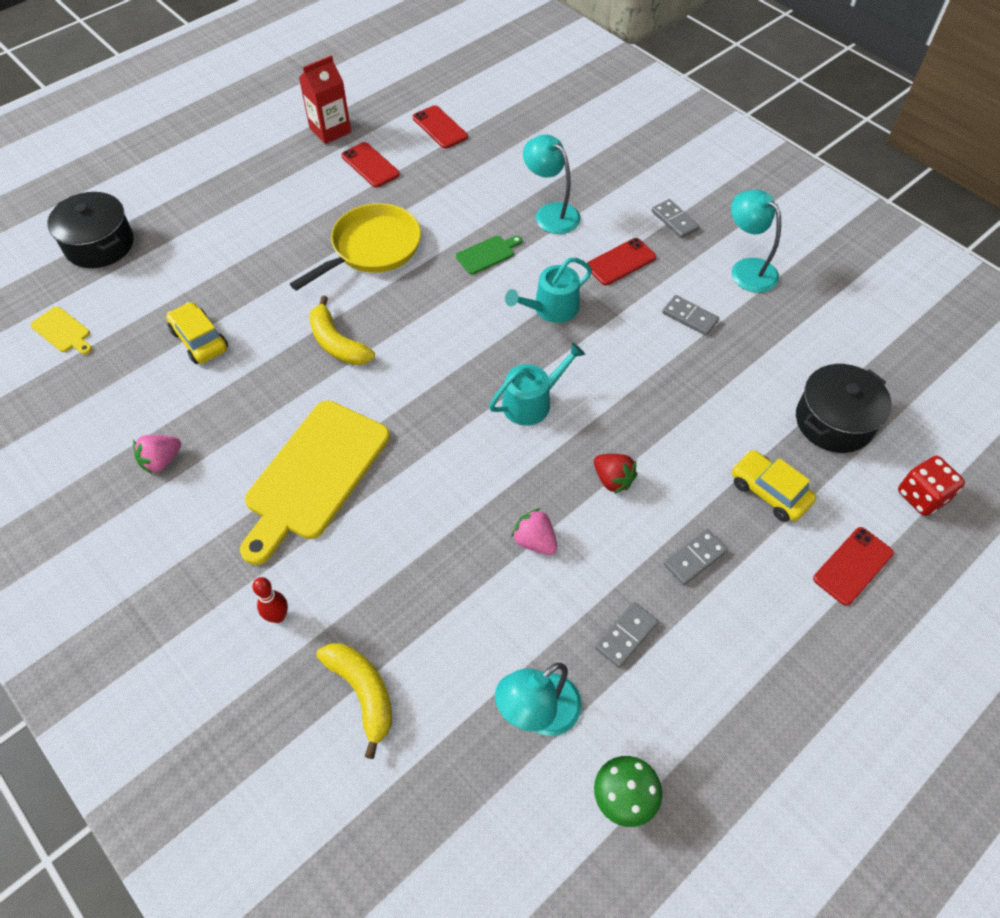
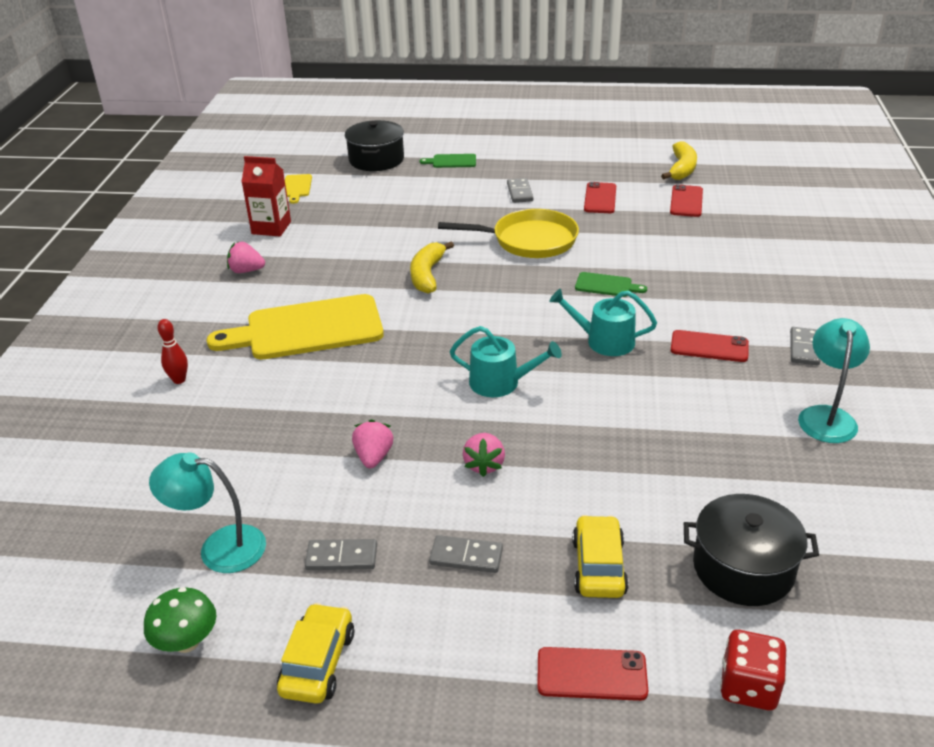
camera: 50 degrees right, 20 degrees down
yellow car [166,302,228,364] -> yellow car moved to [277,603,354,704]
red carton [299,55,351,144] -> red carton moved to [241,156,291,236]
yellow banana [316,643,392,759] -> yellow banana moved to [661,141,697,180]
turquoise lamp [523,134,581,234] -> none
red strawberry [594,454,637,494] -> pink strawberry [463,433,505,477]
grey domino [662,295,719,336] -> grey domino moved to [507,178,533,203]
none -> green cutting board [420,154,476,168]

